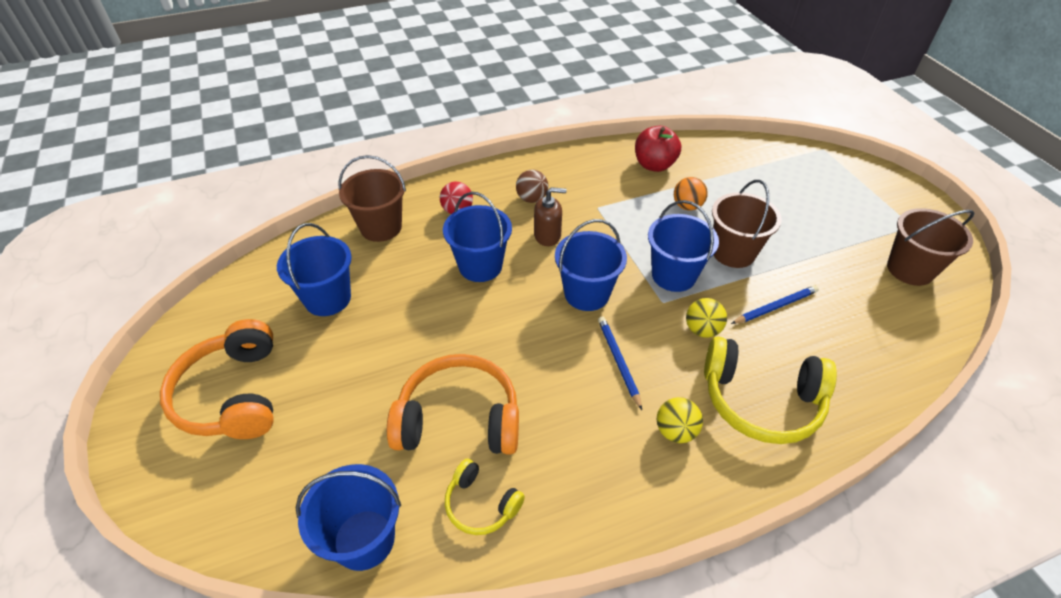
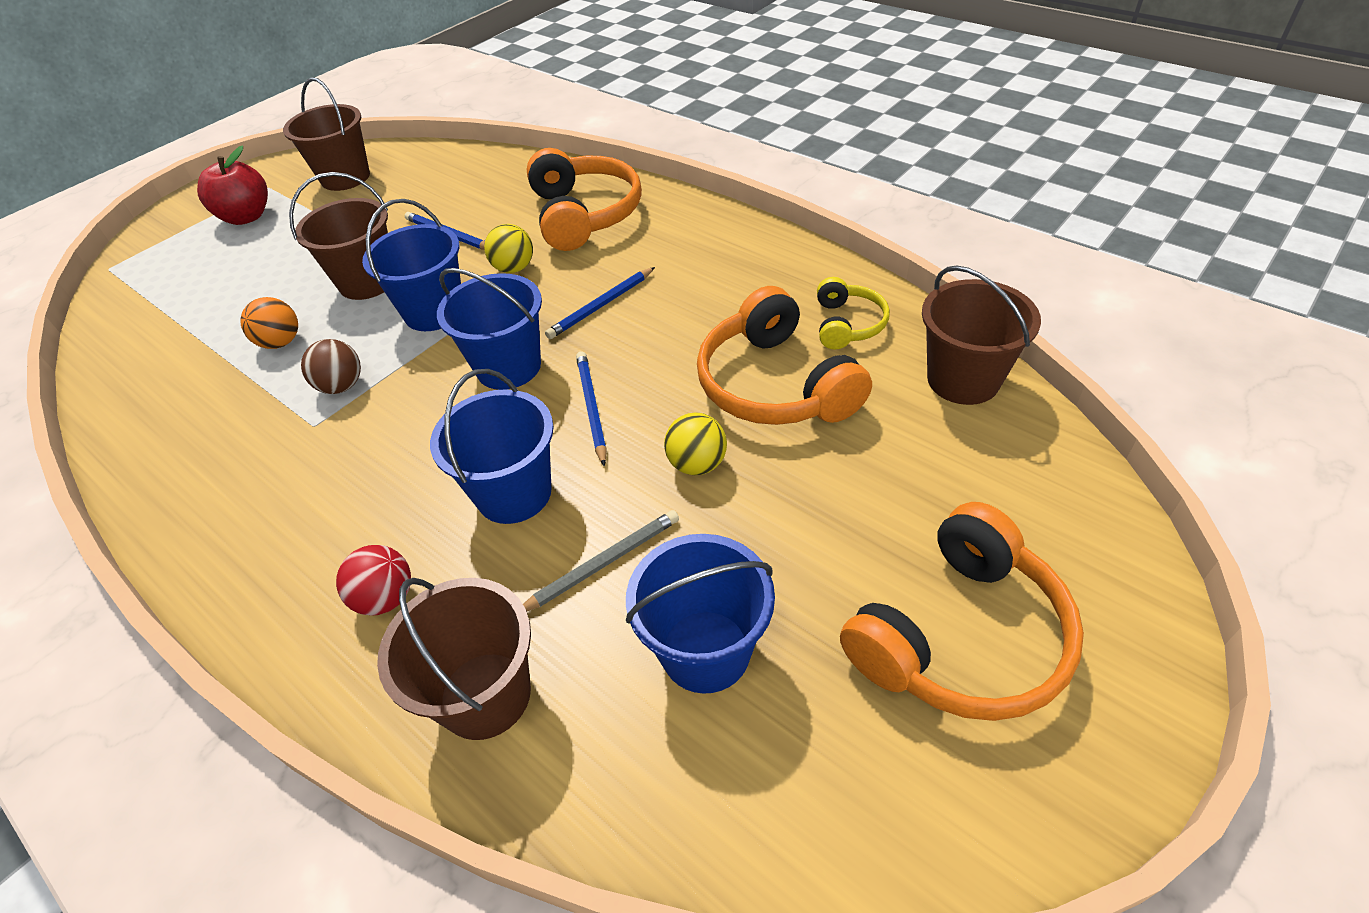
camera: 115 degrees left, 0 degrees up
blue bucket [296,464,401,571] -> brown bucket [922,265,1041,405]
brown ball [516,170,548,203] -> brown ball moved to [301,339,361,394]
brown soap dispenser [534,187,567,246] -> none
red apple [635,126,681,172] -> red apple moved to [197,145,268,225]
yellow ball [657,397,703,443] -> yellow ball moved to [664,412,727,475]
yellow headphones [704,336,837,444] -> orange headphones [527,148,642,251]
none -> grey pencil [523,510,679,611]
none -> blue pencil [576,351,607,466]

